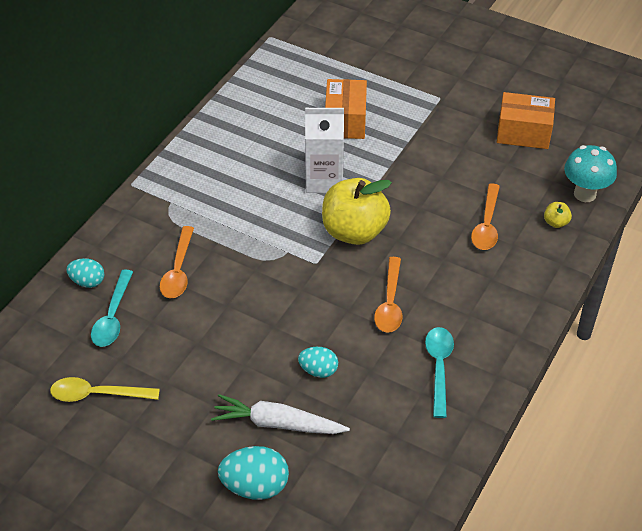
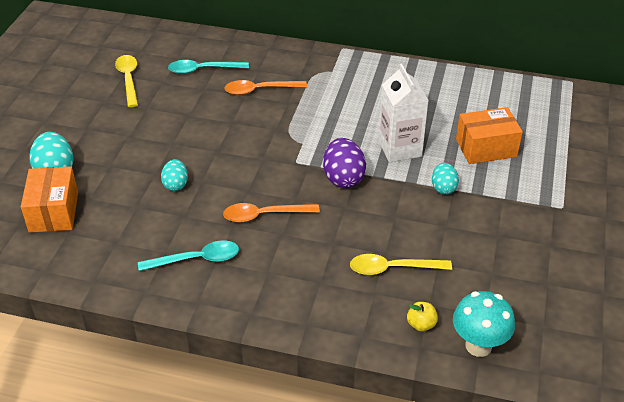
camera: 75 degrees right, 5 degrees down
turquoise egg [66,258,104,288] -> turquoise egg moved to [432,163,459,195]
white carrot [211,394,350,434] -> none
yellow apple [322,178,392,245] -> purple egg [323,138,366,188]
orange spoon [471,183,500,250] -> yellow spoon [350,254,452,275]
orange box [497,92,555,149] -> orange box moved to [21,166,78,233]

